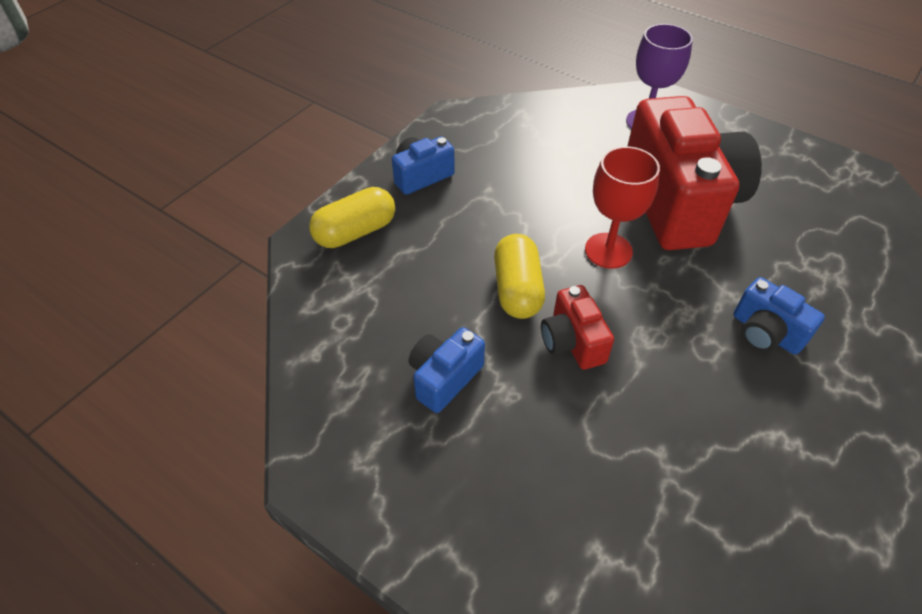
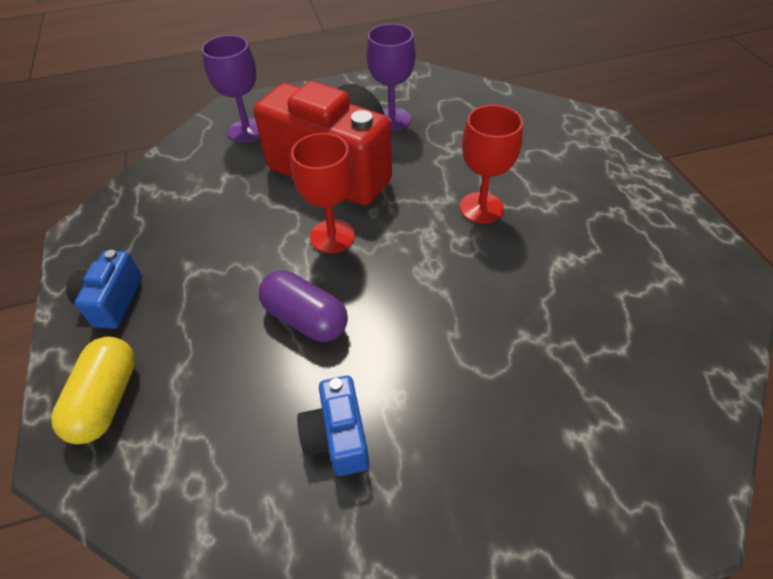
camera: 50 degrees left, 0 degrees up
yellow capsule [494,234,545,319] -> purple capsule [259,271,348,342]
red camera [541,285,614,370] -> none
blue camera [733,277,825,355] -> red goblet [460,105,523,223]
none -> purple goblet [366,24,416,131]

